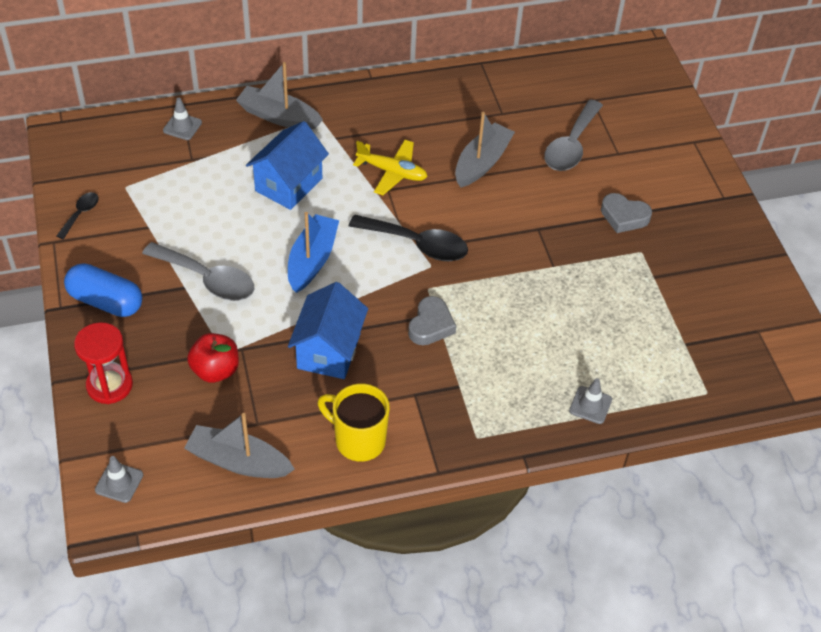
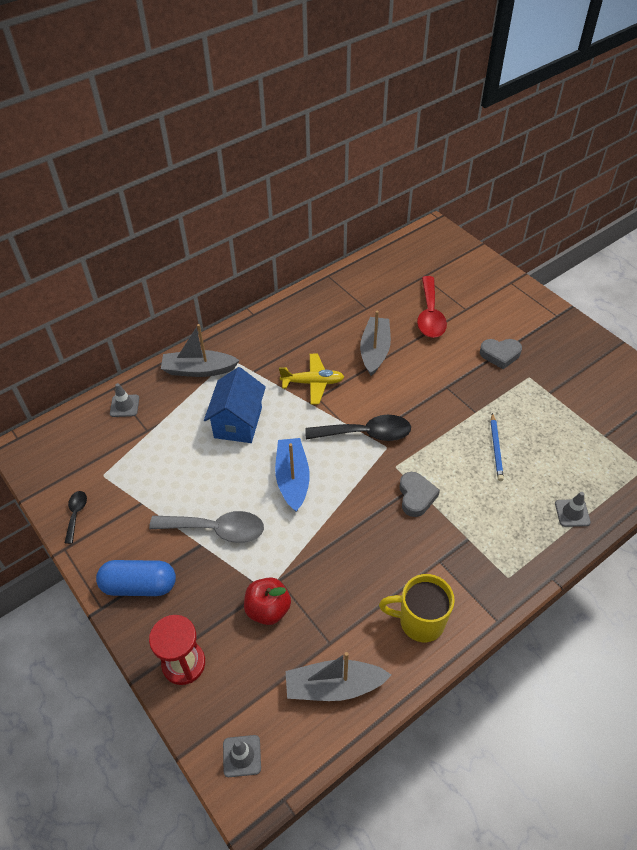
camera: 20 degrees left, 0 degrees up
blue house [288,282,368,379] -> none
grey spoon [544,100,603,171] -> red spoon [417,276,447,338]
none -> blue pencil [491,413,504,481]

